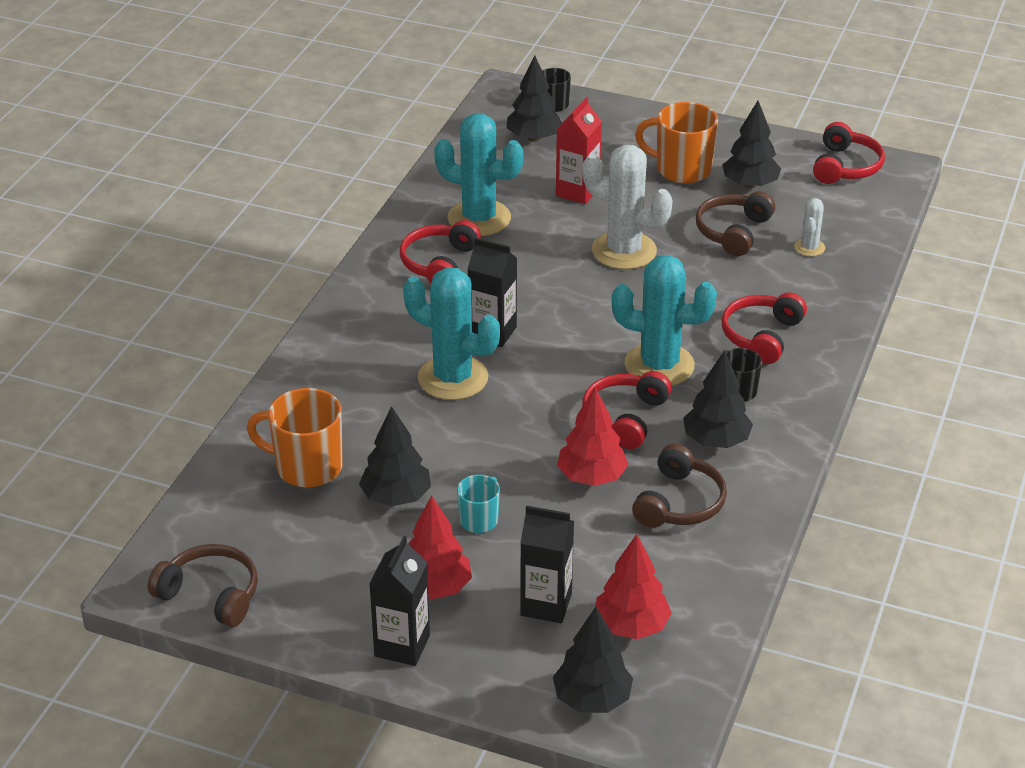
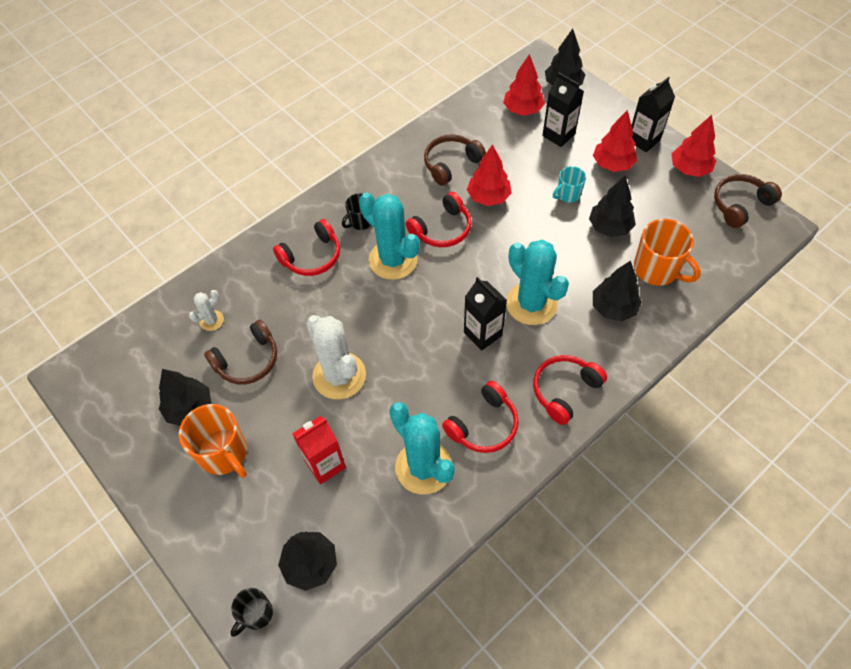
camera: 150 degrees left, 20 degrees up
brown headphones [148,544,258,627] -> brown headphones turned 90 degrees clockwise [714,174,782,228]
black tree [683,351,753,448] -> black tree moved to [593,260,642,321]
red headphones [813,122,885,184] -> red headphones moved to [533,355,607,425]
none -> red tree [672,115,716,177]

